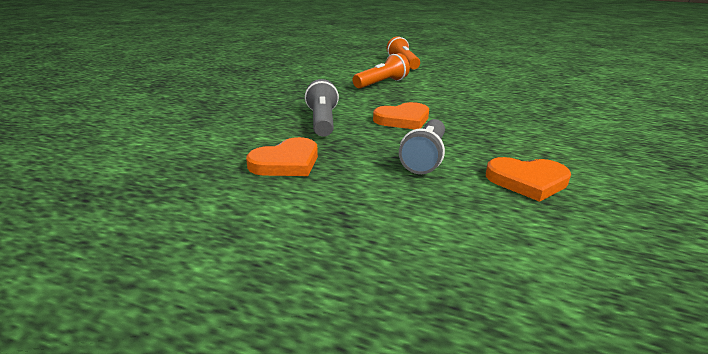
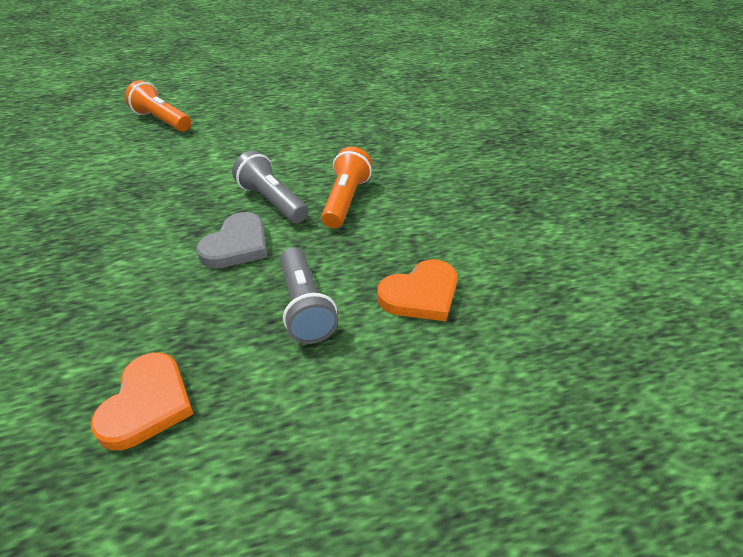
camera: 35 degrees left, 15 degrees up
grey flashlight [305,79,339,137] -> grey flashlight moved to [232,151,308,223]
orange flashlight [353,53,410,89] -> orange flashlight moved to [321,147,372,228]
orange heart [373,102,429,129] -> grey heart [196,212,268,268]

